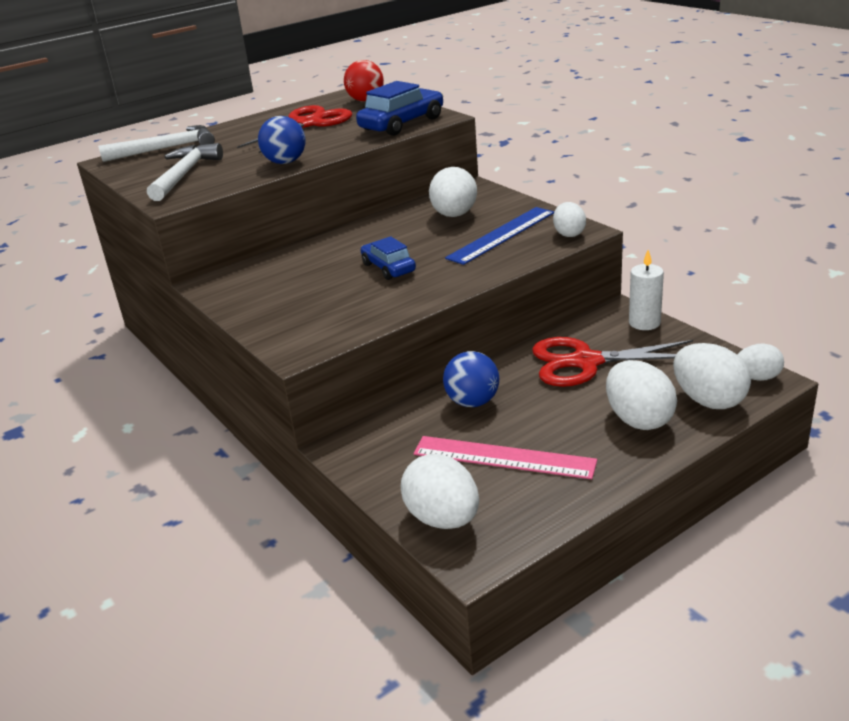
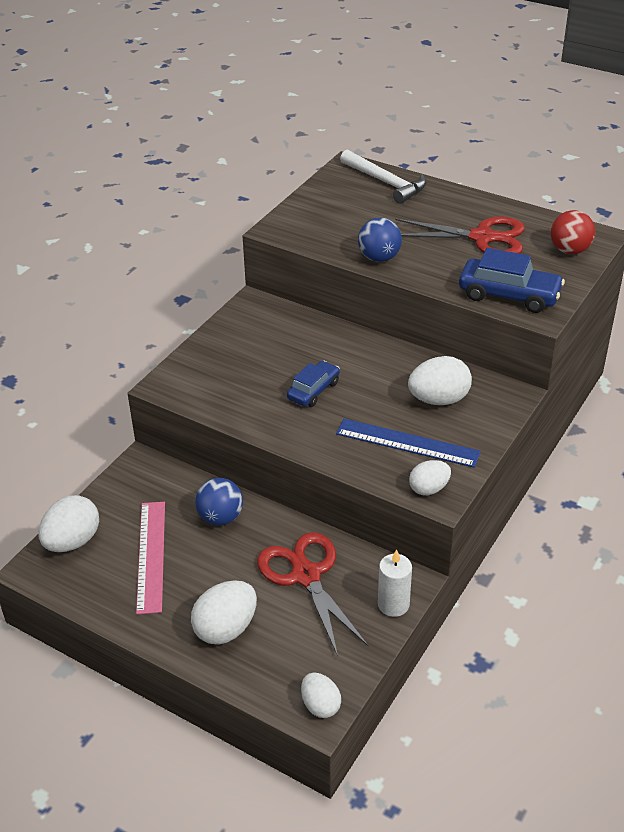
camera: 65 degrees right, 10 degrees up
white hammer [147,143,223,201] -> none
white egg [673,343,751,409] -> none

